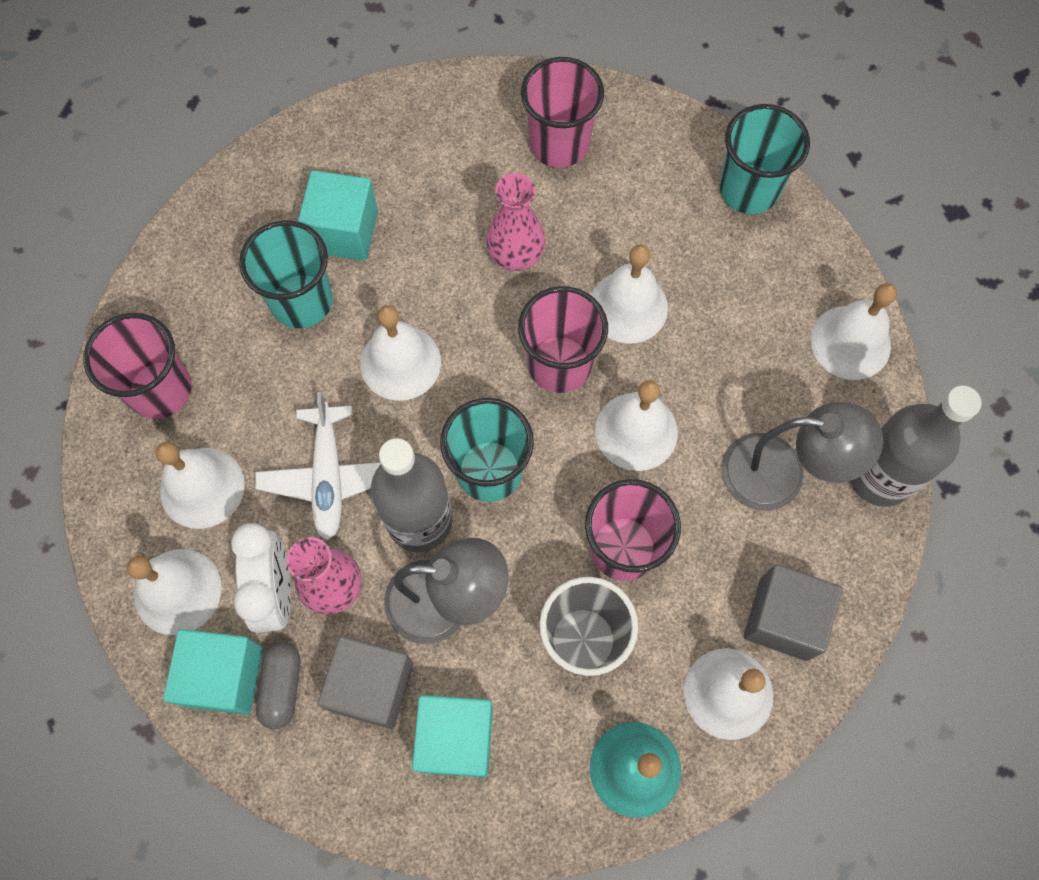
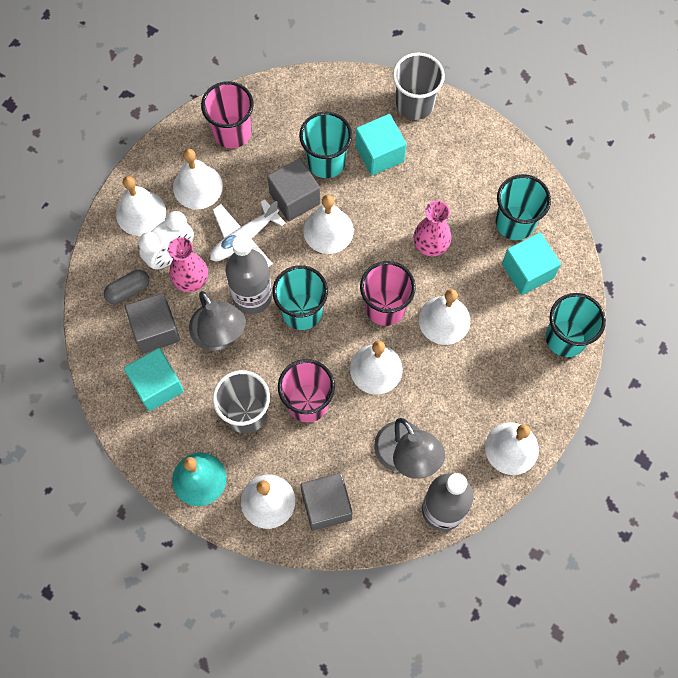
camera: 55 degrees right, 0 degrees up
turquoise cube [163,629,263,715] -> turquoise cube moved to [502,232,561,295]
pink cup [521,57,604,168] -> turquoise cup [496,174,551,240]
none -> grey cube [267,158,320,221]
none -> grey cup [393,52,445,120]

